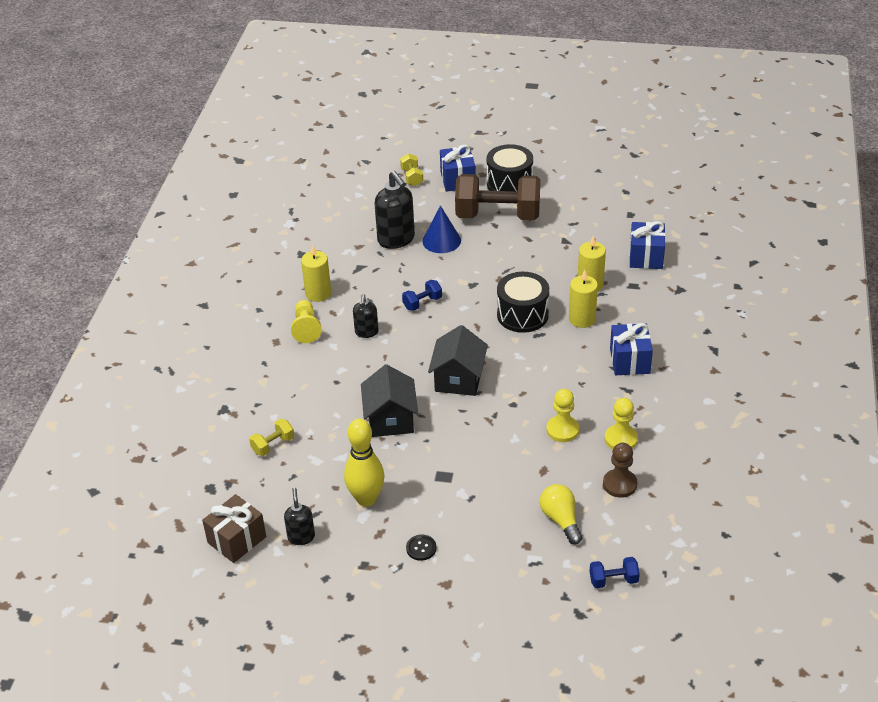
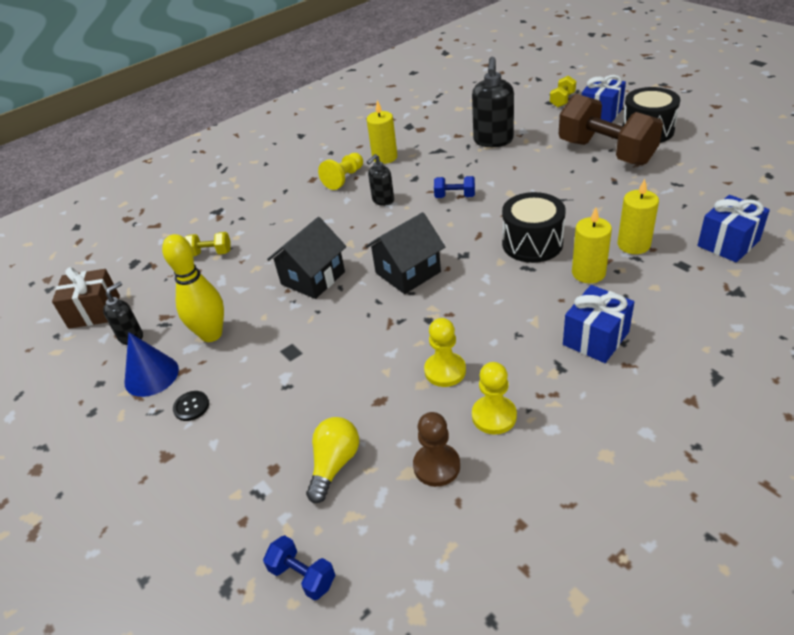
camera: 45 degrees right, 0 degrees up
blue cone [422,206,461,253] -> blue cone moved to [125,332,179,397]

